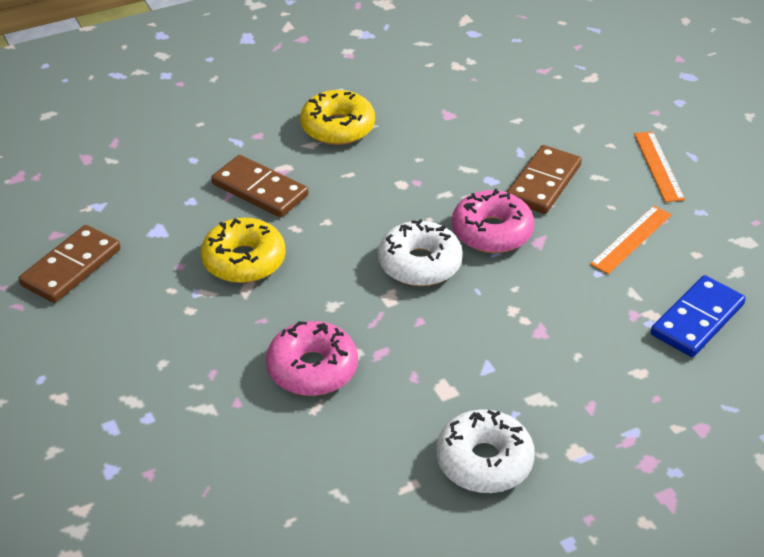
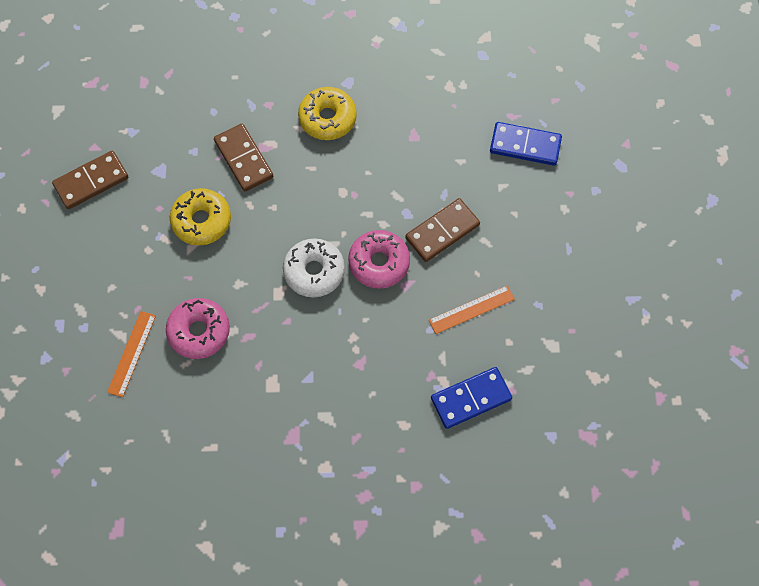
camera: 25 degrees right, 25 degrees up
white donut [436,409,535,493] -> none
orange ruler [634,132,685,202] -> orange ruler moved to [107,311,156,397]
none -> blue domino [490,122,562,166]

